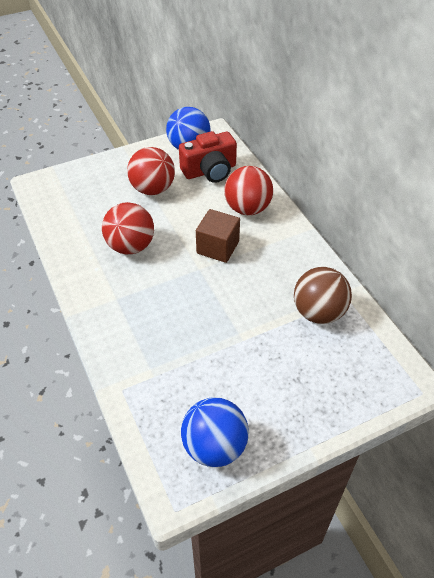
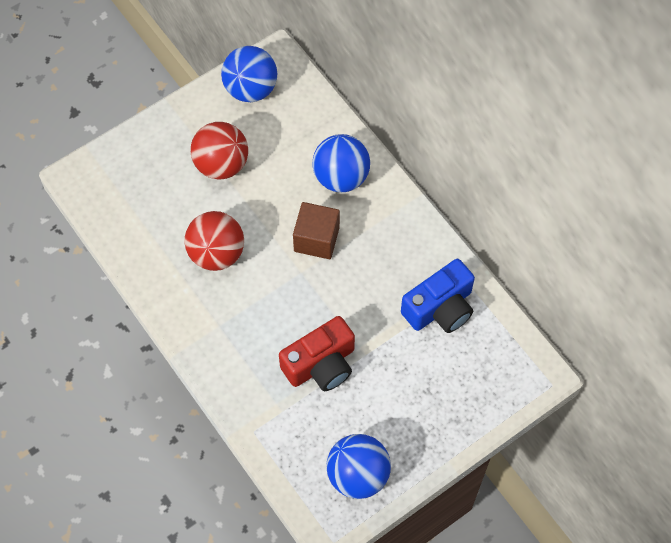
camera: 10 degrees left, 15 degrees up
red camera [179,131,237,183] -> red camera moved to [279,316,355,391]
red ball [224,166,273,215] -> blue ball [313,134,370,192]
brown ball [294,267,352,324] -> blue camera [401,259,475,333]

